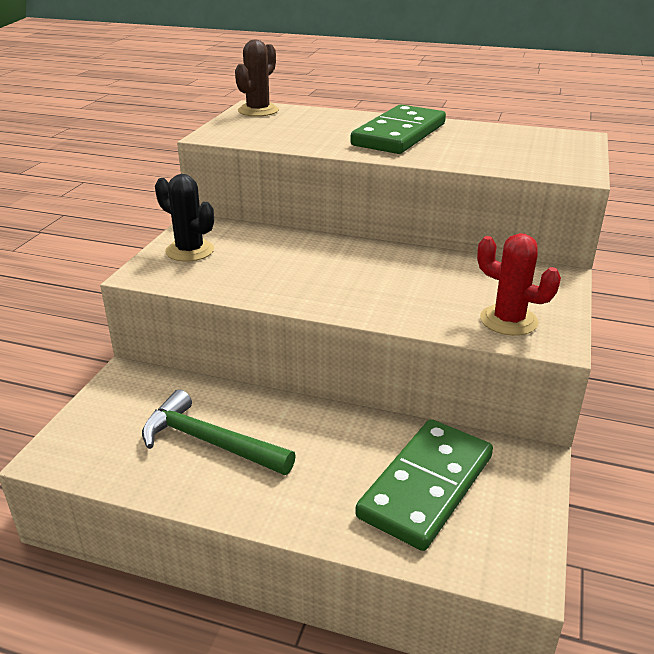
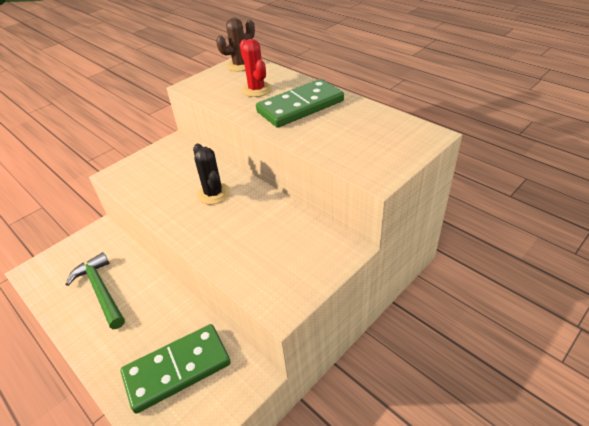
camera: 30 degrees right, 10 degrees up
black cactus [155,174,214,262] -> black cactus moved to [193,144,230,205]
red cactus [477,233,561,336] -> red cactus moved to [240,39,272,97]

